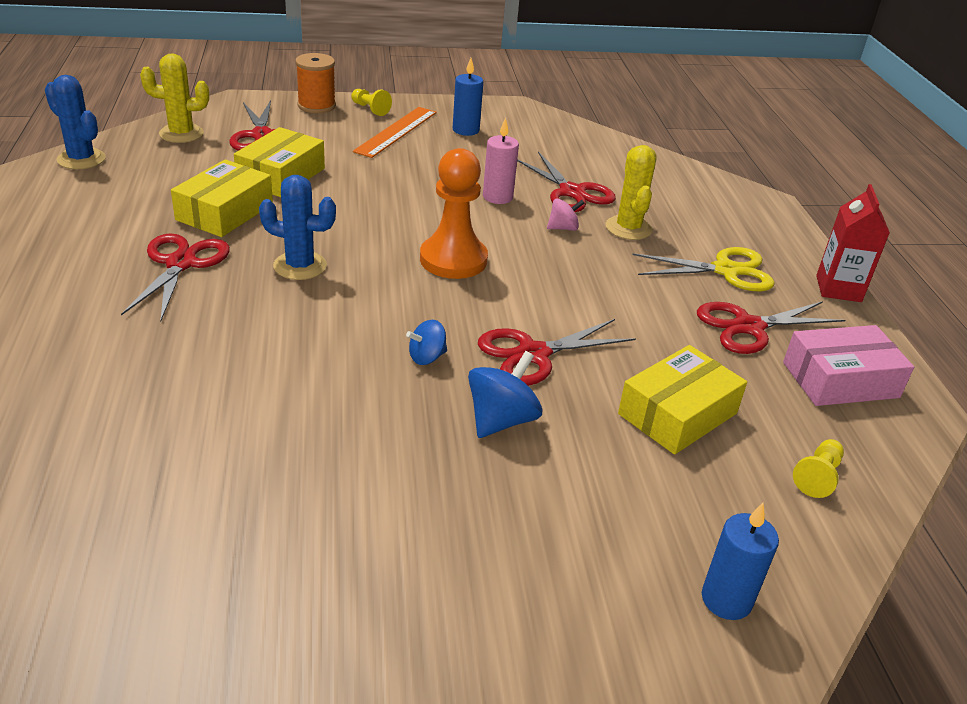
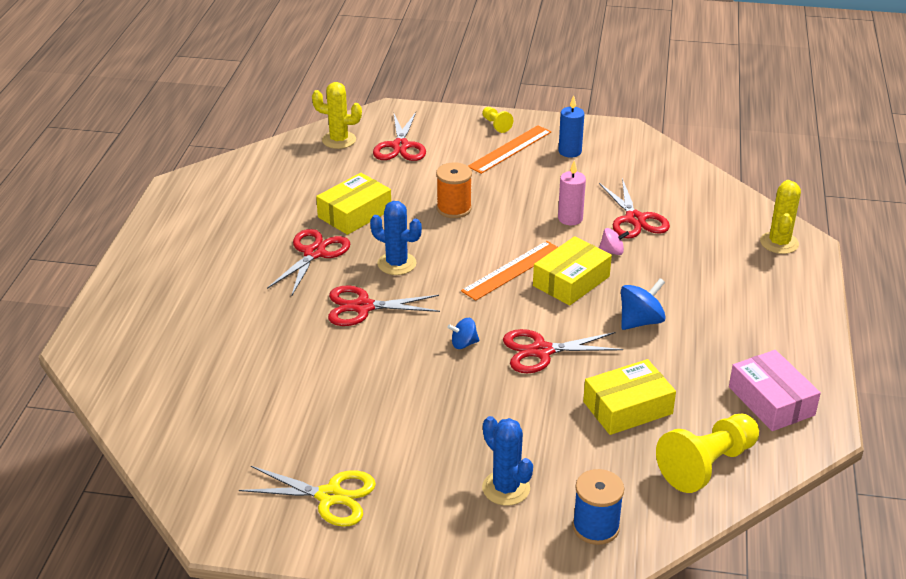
camera: 20 degrees right, 0 degrees up
blue cactus [45,75,106,169] -> blue cactus moved to [482,416,533,506]
yellow box [234,127,325,197] -> yellow box moved to [533,236,612,306]
orange spool [295,53,336,113] -> orange spool moved to [436,163,472,218]
orange pawn [420,148,488,279] -> orange ruler [461,241,558,301]
blue spinning top [468,351,542,438] -> blue spinning top moved to [621,278,666,330]
yellow cactus [606,145,656,240] -> yellow cactus moved to [760,180,801,254]
yellow scissors [632,247,775,292] -> yellow scissors moved to [239,466,376,527]
red scissors [697,301,845,354] -> red scissors moved to [328,286,440,326]
blue candle [702,503,779,620] -> blue spool [572,469,624,545]
pink box [783,325,914,406] -> pink box turned 60 degrees clockwise [729,350,821,431]
yellow pawn [793,439,844,498] -> yellow pawn [656,414,759,493], size x2.09
red carton [816,184,890,302] -> none

